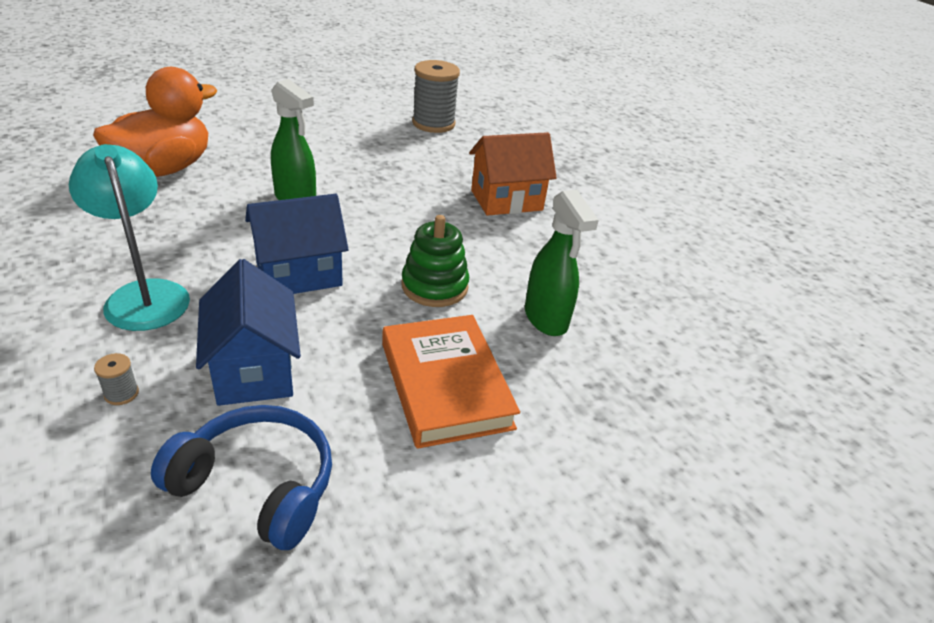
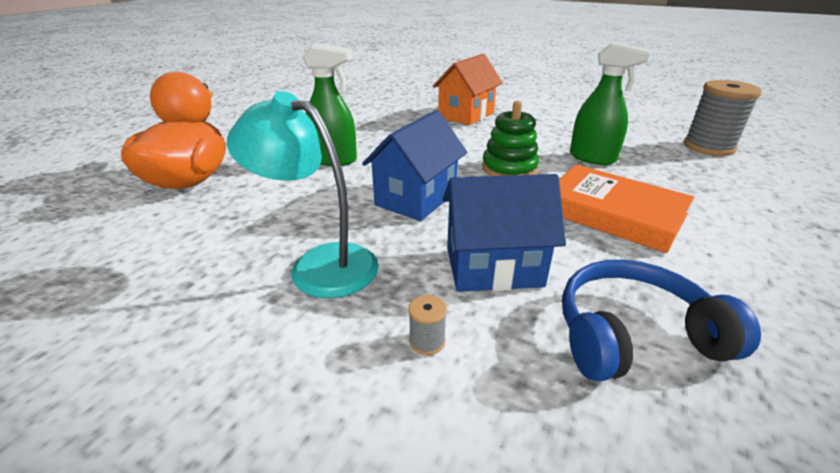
camera: 30 degrees left, 5 degrees down
blue house [196,259,301,406] -> blue house turned 45 degrees counterclockwise [443,174,566,292]
grey spool [412,60,460,133] -> grey spool moved to [684,80,762,156]

